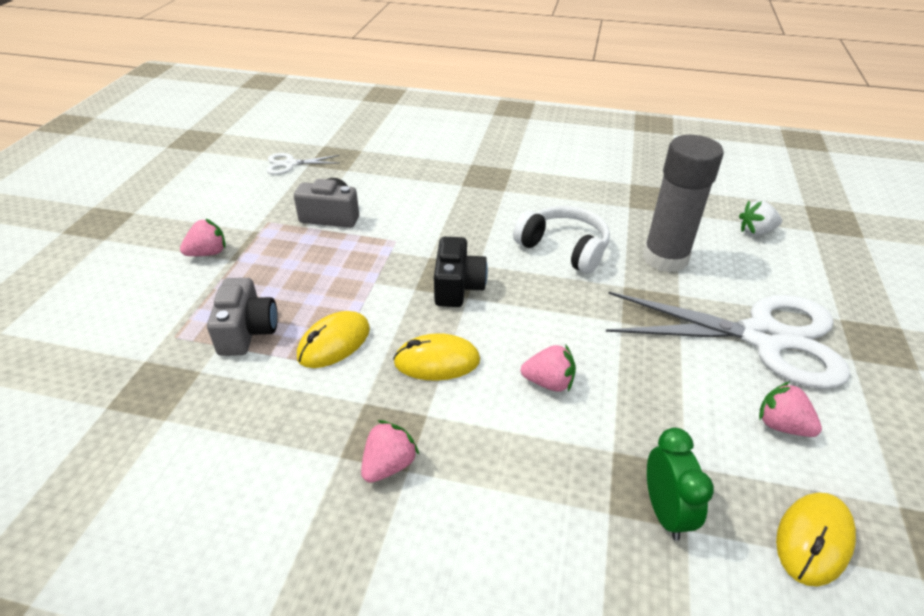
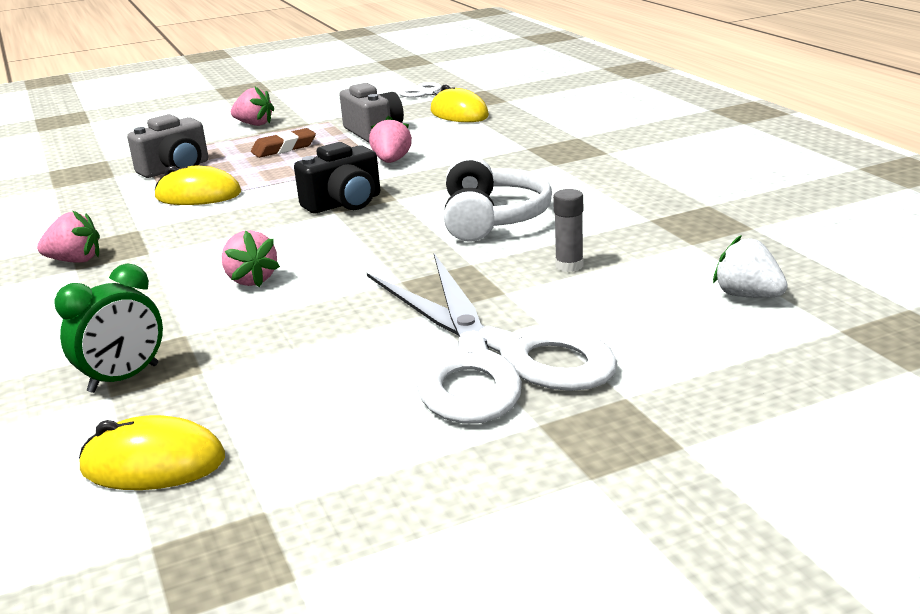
camera: 55 degrees right, 15 degrees down
yellow mouse [393,333,480,381] -> yellow mouse moved to [431,84,489,122]
grey glue stick [643,135,724,272] -> grey glue stick [553,189,584,272], size x0.41
pink strawberry [759,381,822,437] -> pink strawberry moved to [369,116,412,163]
none -> brown eraser [251,128,316,158]

